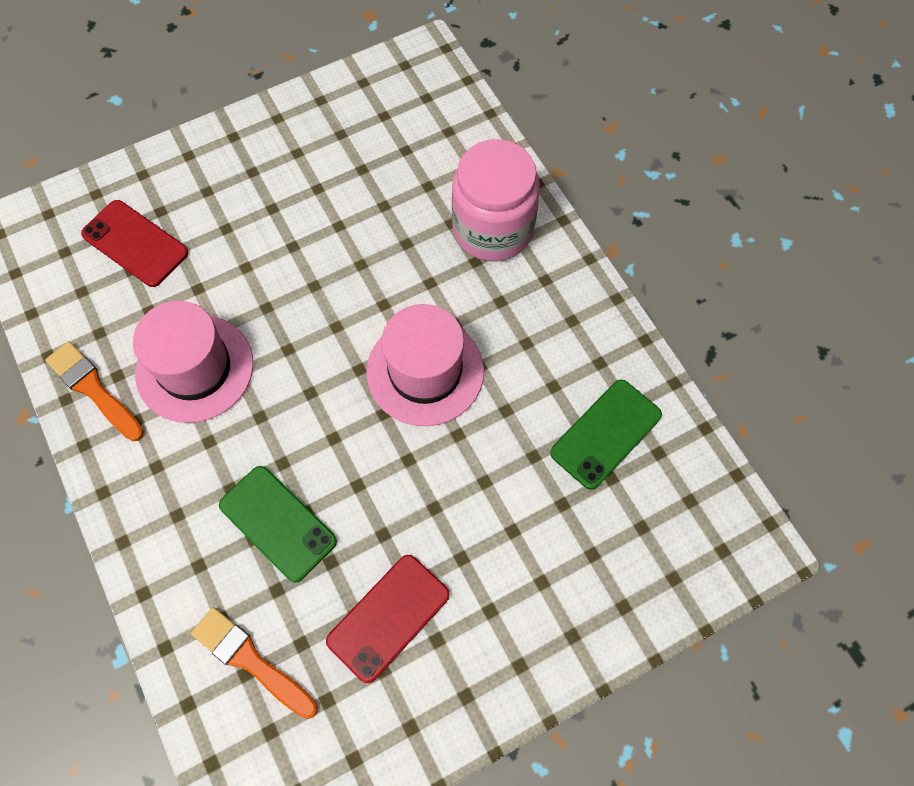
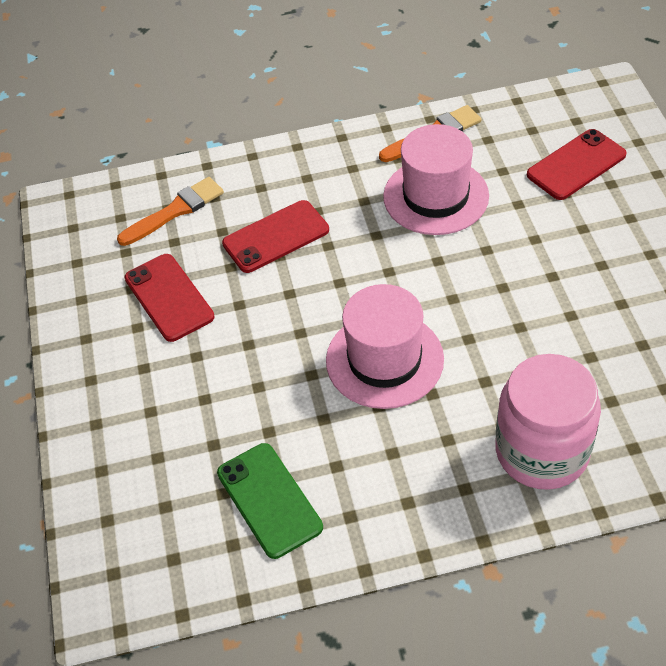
camera: 110 degrees right, 15 degrees down
green phone [219,466,337,583] -> red phone [222,200,329,273]

